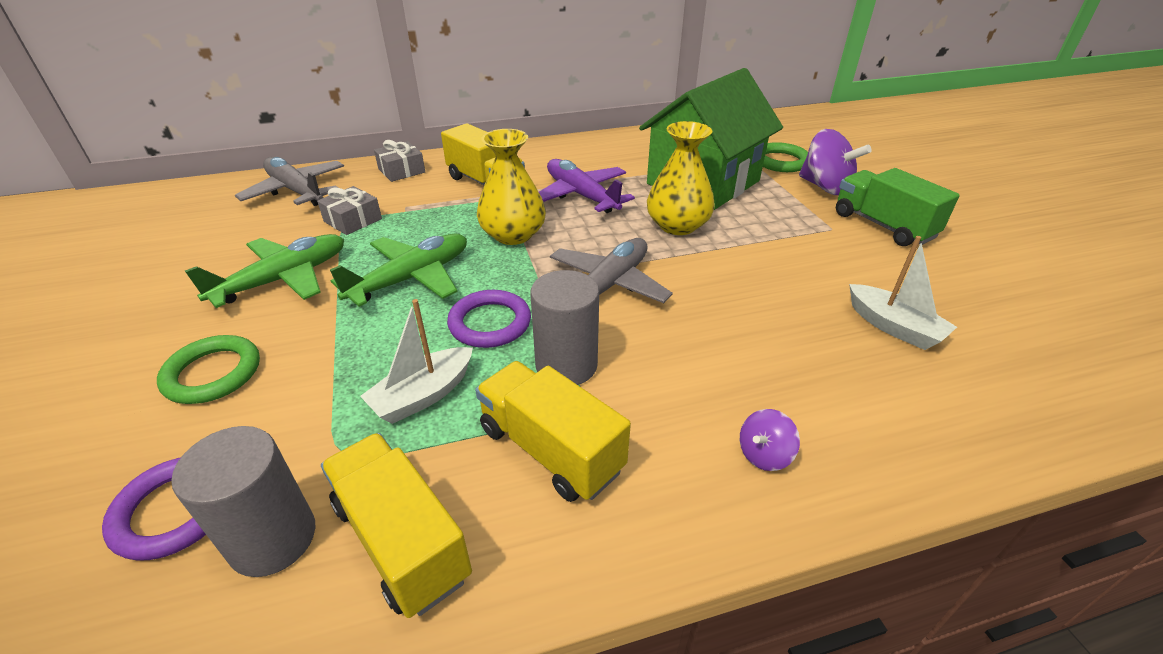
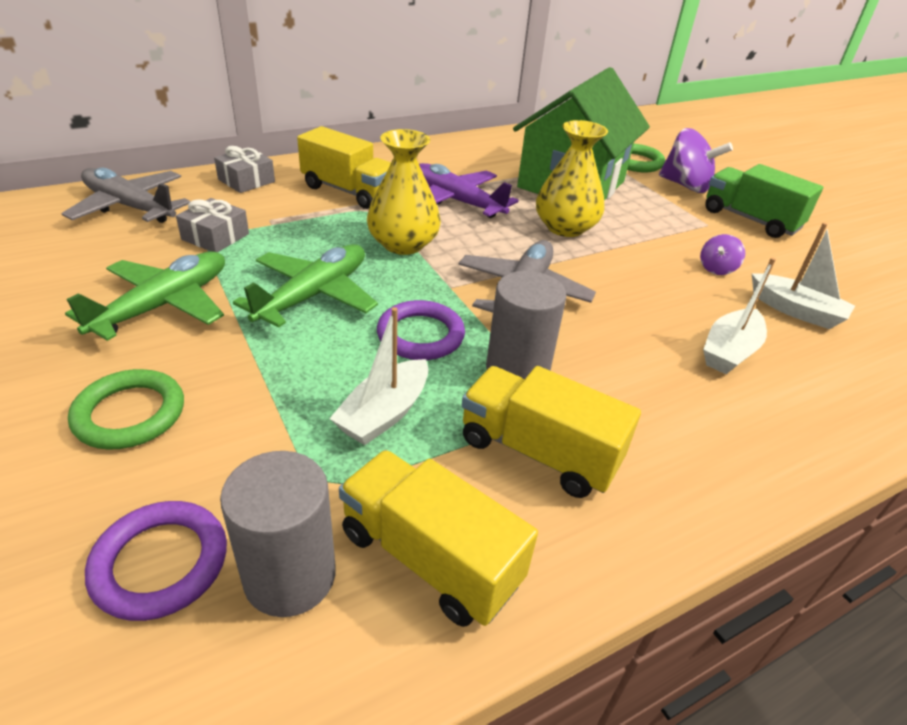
camera: 15 degrees left, 0 degrees up
purple spinning top [740,409,800,471] -> purple spinning top moved to [700,234,745,275]
none -> white boat [703,258,776,374]

